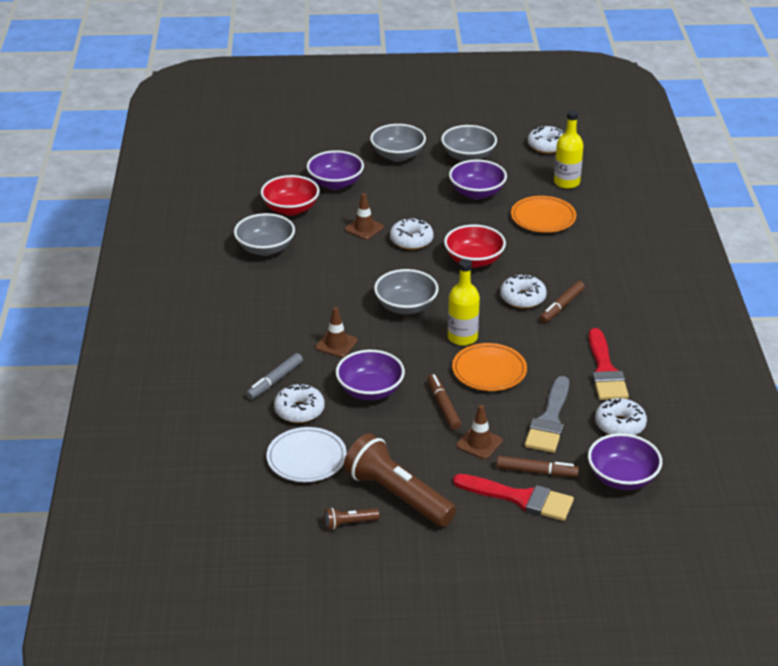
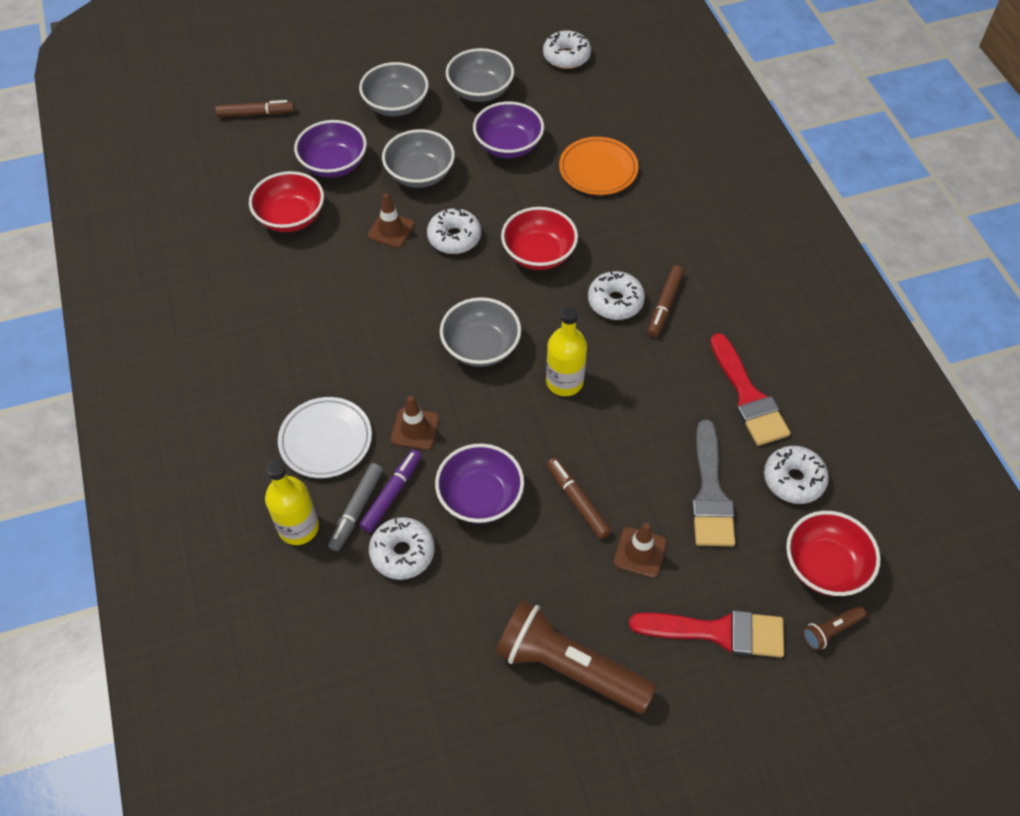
camera: 15 degrees left, 20 degrees up
grey bowl [234,213,295,256] -> grey bowl moved to [382,129,455,188]
white plate [266,427,347,482] -> white plate moved to [278,397,372,478]
brown flashlight [325,508,380,530] -> brown flashlight moved to [803,605,866,651]
orange plate [452,343,527,391] -> none
brown marker [496,456,579,477] -> brown marker moved to [215,100,295,117]
yellow bottle [554,110,584,189] -> yellow bottle moved to [265,460,319,545]
purple bowl [588,433,662,490] -> red bowl [786,511,881,596]
none -> purple marker [359,450,422,533]

